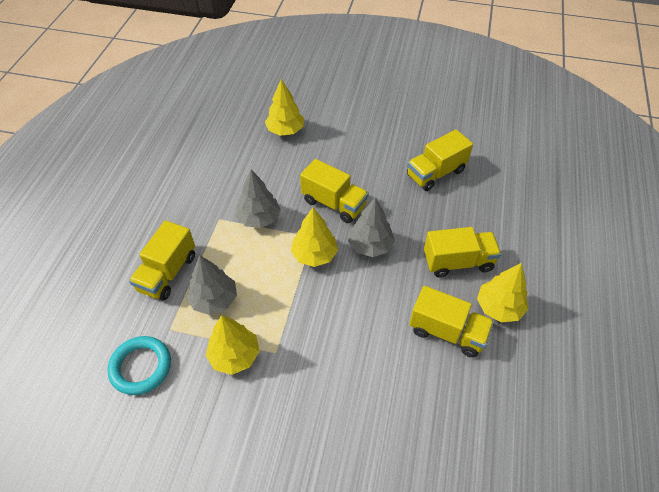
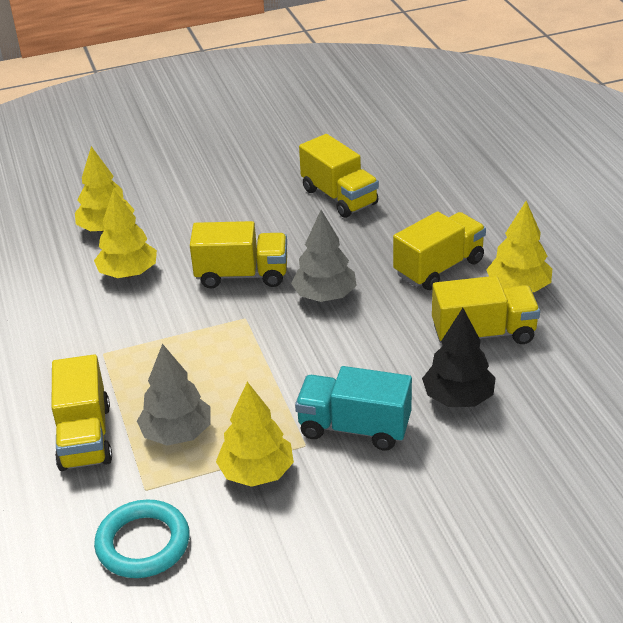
camera: 30 degrees left, 15 degrees down
grey tree [236,170,280,228] -> none
yellow tree [291,208,338,267] -> yellow tree moved to [94,189,157,278]
yellow truck [407,129,473,191] -> yellow truck turned 60 degrees counterclockwise [299,134,379,218]
none -> turquoise truck [295,366,412,451]
none -> black tree [422,308,496,407]

